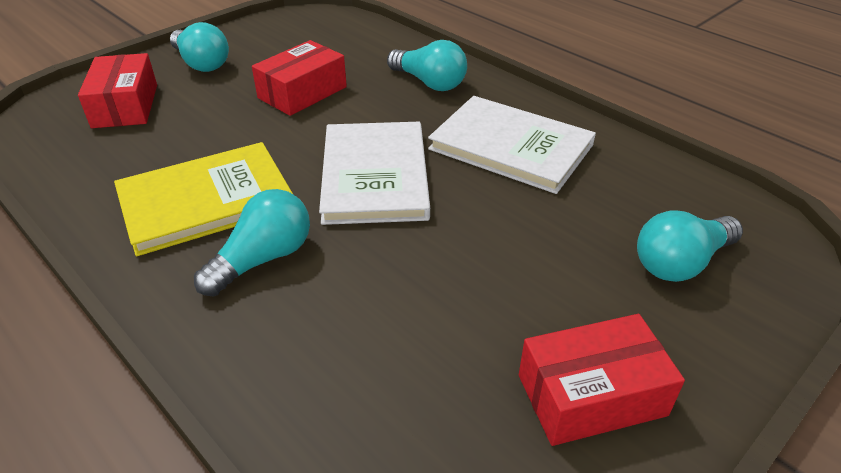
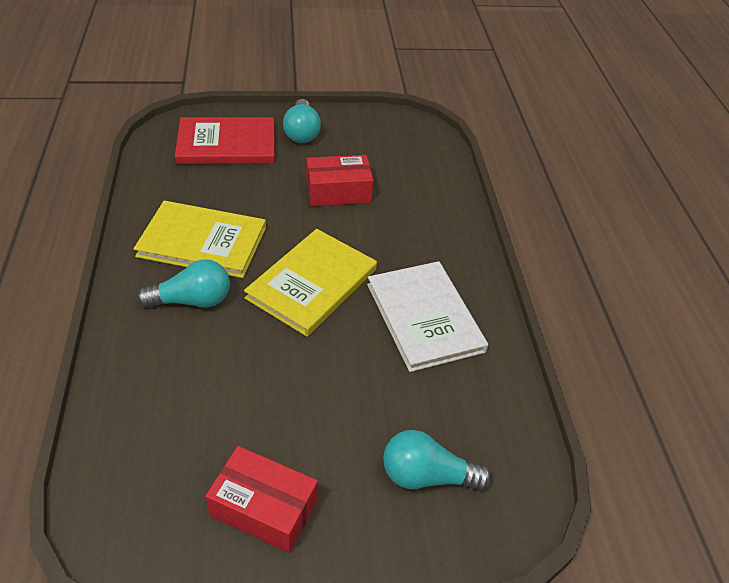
camera: 35 degrees right, 5 degrees up
red box [78,53,157,128] -> red book [175,117,275,164]
white book [319,122,430,225] -> yellow book [244,229,377,337]
turquoise light bulb [387,40,467,91] -> none

